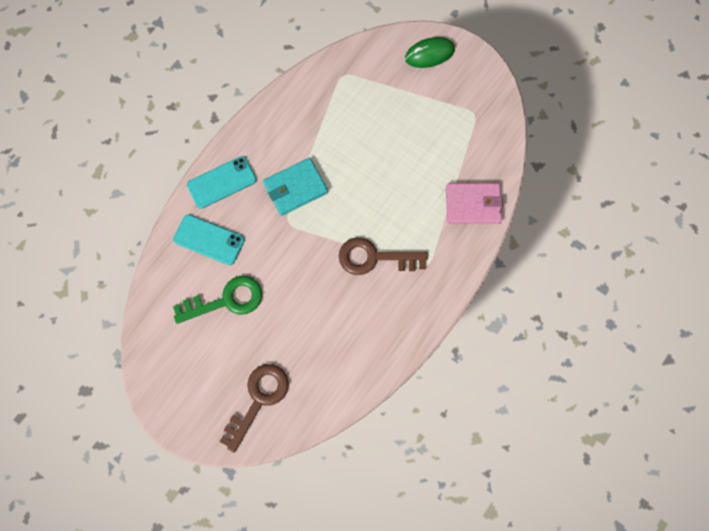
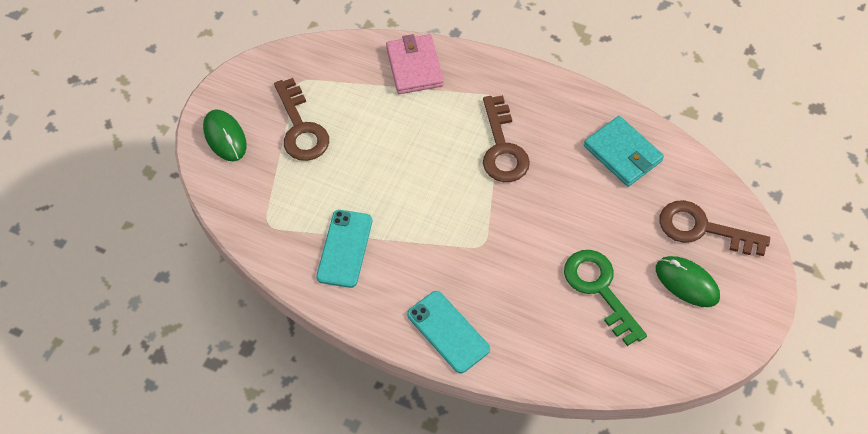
camera: 100 degrees left, 15 degrees down
turquoise phone [173,214,245,265] -> turquoise phone moved to [316,210,372,288]
turquoise wallet [263,158,328,216] -> turquoise wallet moved to [584,116,664,187]
none -> brown key [274,78,329,161]
none -> green mouse [656,256,720,307]

